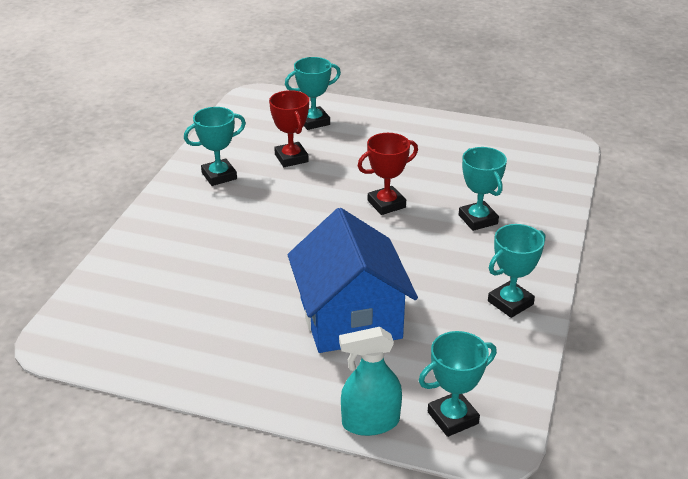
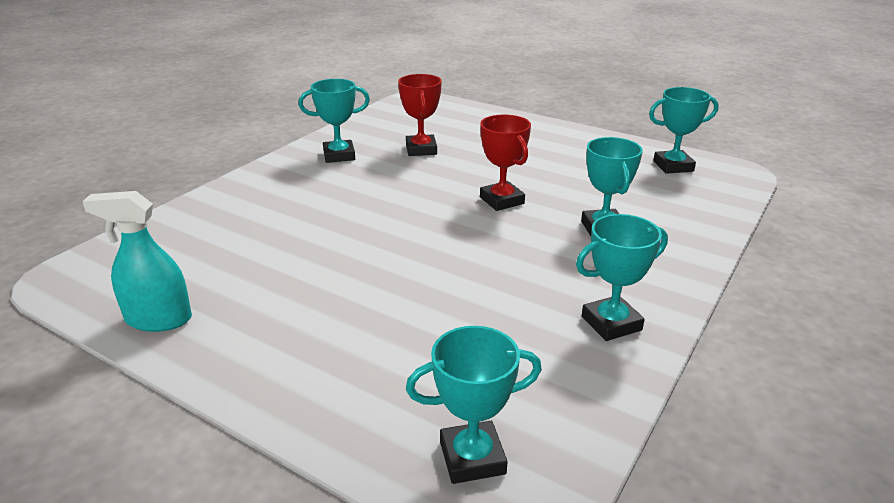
camera: 15 degrees right, 5 degrees down
turquoise trophy [285,57,341,130] -> turquoise trophy moved to [649,87,719,174]
blue house [288,208,418,353] -> none
turquoise spray bottle [339,327,402,436] -> turquoise spray bottle moved to [82,191,192,332]
red trophy [358,133,418,215] -> red trophy turned 75 degrees clockwise [480,115,531,211]

